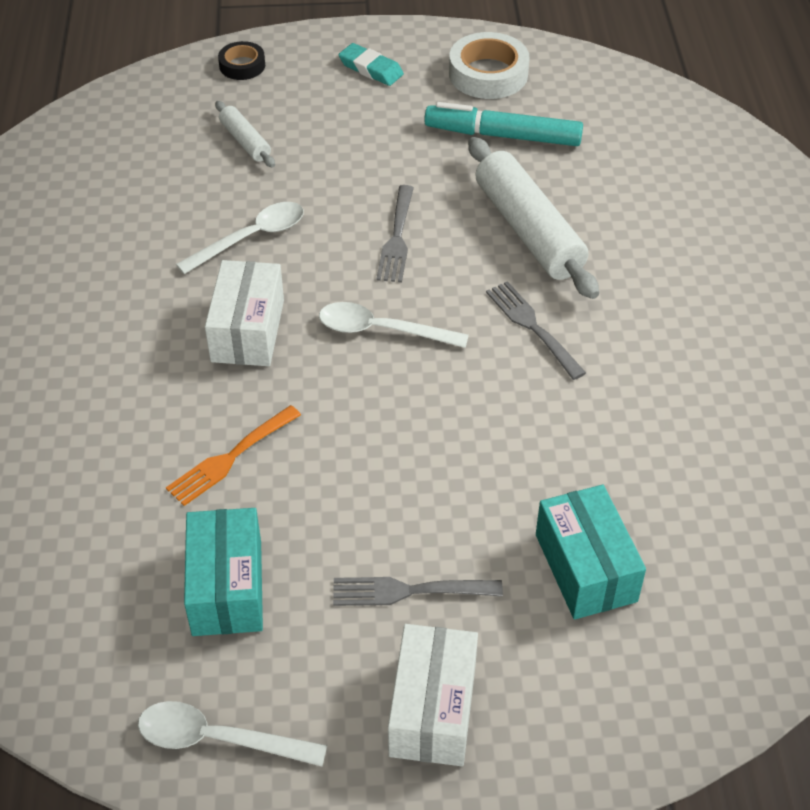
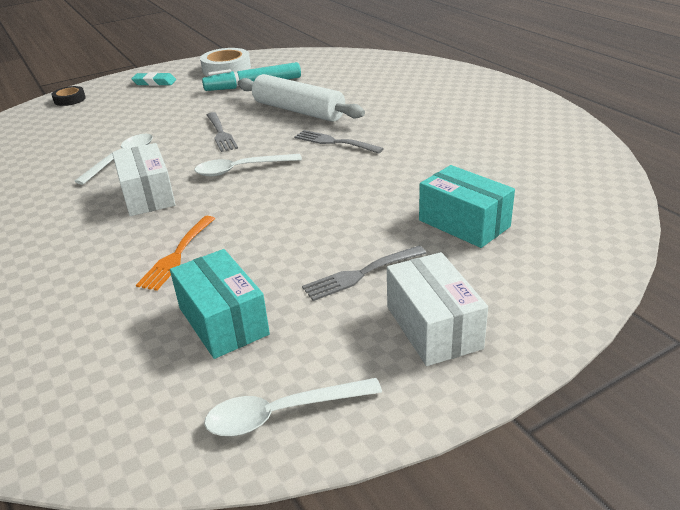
camera: 25 degrees left, 15 degrees down
white rolling pin [215,101,275,168] -> none

